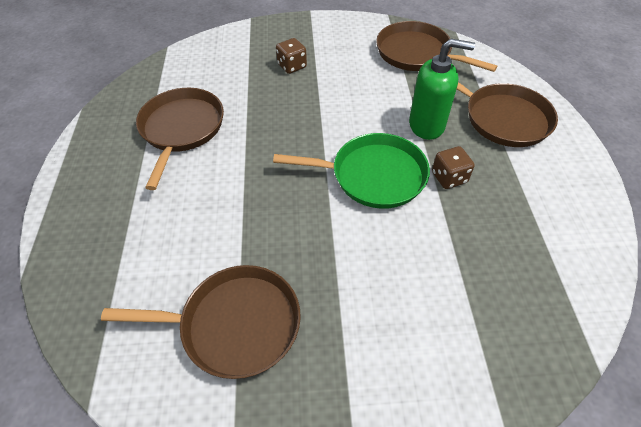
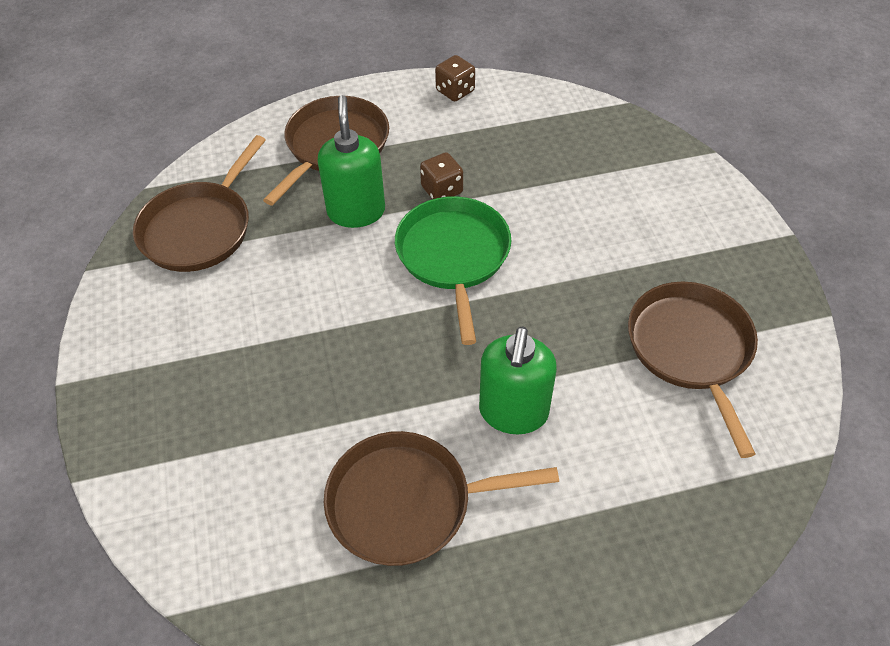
camera: 100 degrees left, 0 degrees up
brown dice [276,38,307,74] -> brown dice moved to [435,55,475,102]
none -> green soap dispenser [479,327,557,434]

